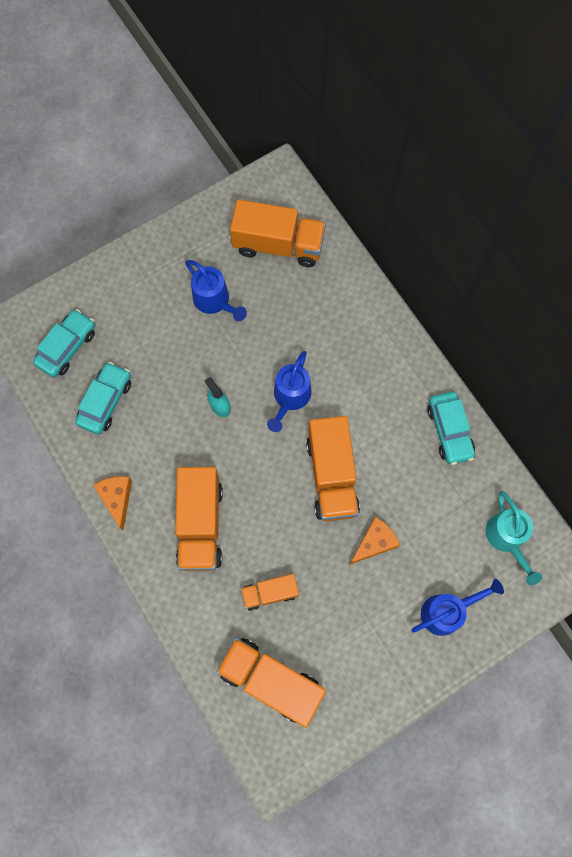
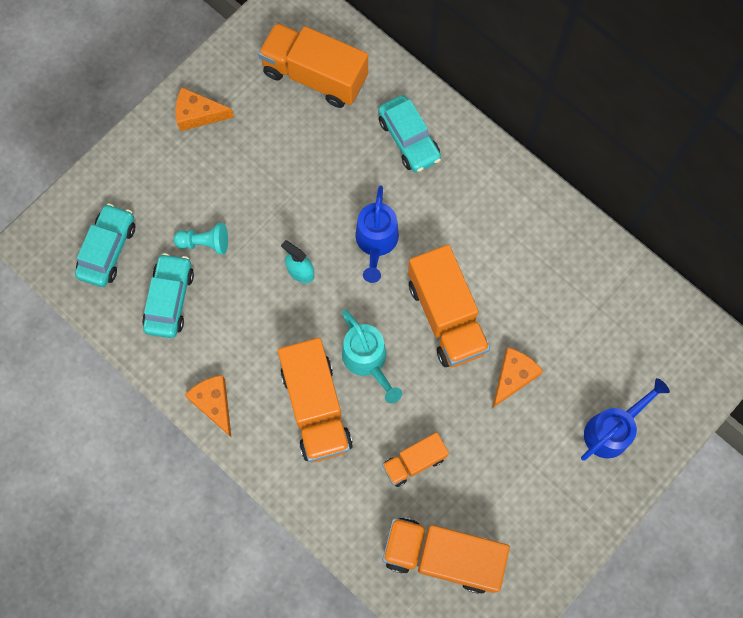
camera: 15 degrees left, 0 degrees up
blue watering can [185,260,247,321] -> none
orange truck [230,199,326,267] -> orange truck turned 150 degrees counterclockwise [258,23,368,108]
turquoise car [427,392,475,465] -> turquoise car moved to [378,95,441,173]
turquoise watering can [486,491,542,585] -> turquoise watering can moved to [342,309,402,403]
none -> turquoise pawn [173,223,228,254]
none -> orange cheese [175,87,234,131]

